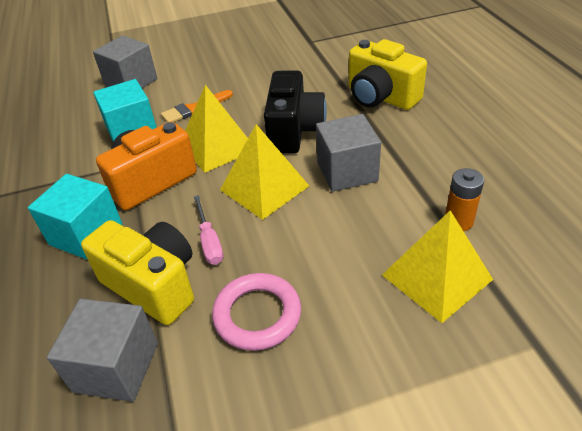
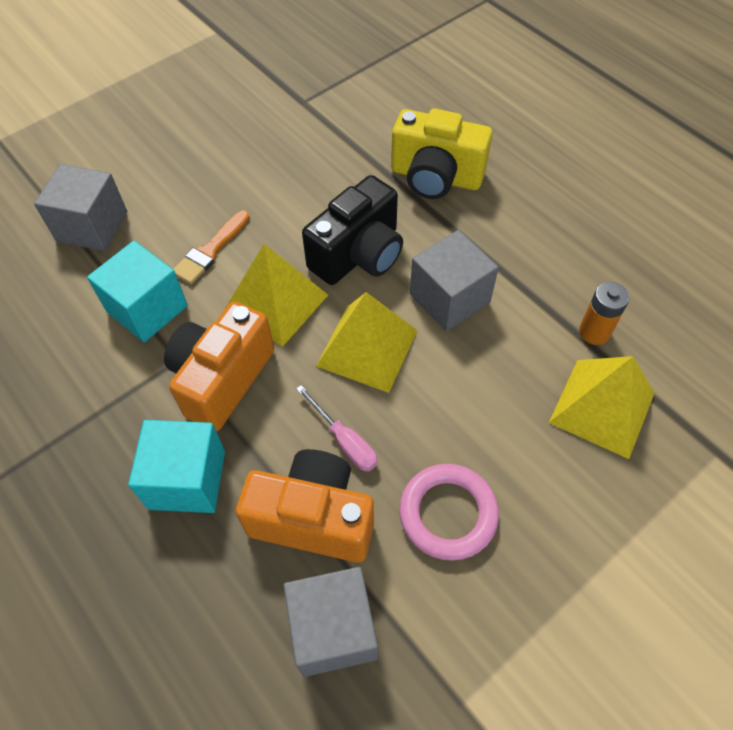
camera: 25 degrees left, 15 degrees up
yellow camera [81,220,194,325] -> orange camera [236,449,374,563]
black camera [264,70,327,154] -> black camera turned 60 degrees clockwise [302,175,403,285]

